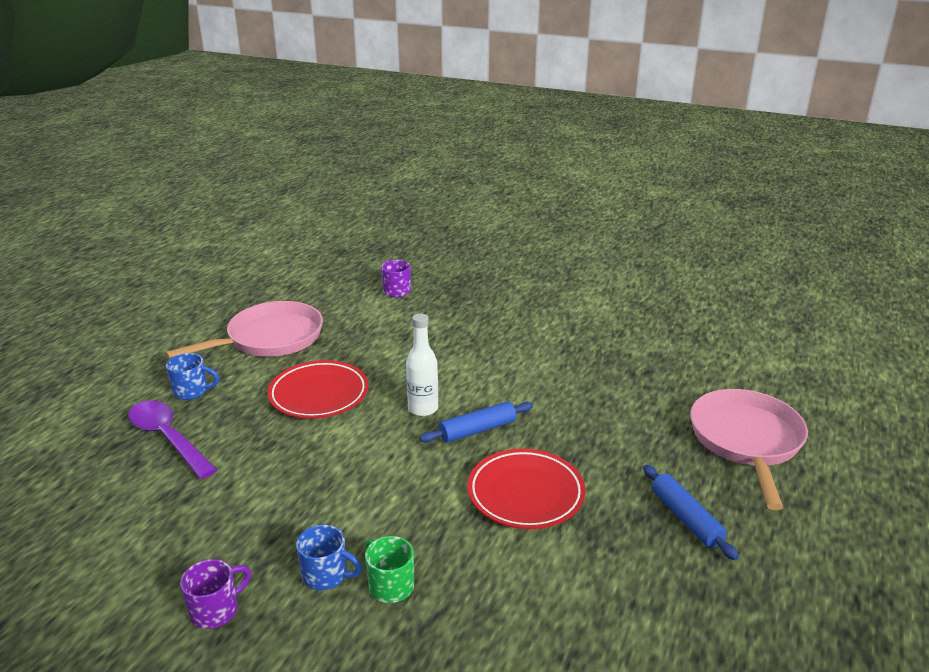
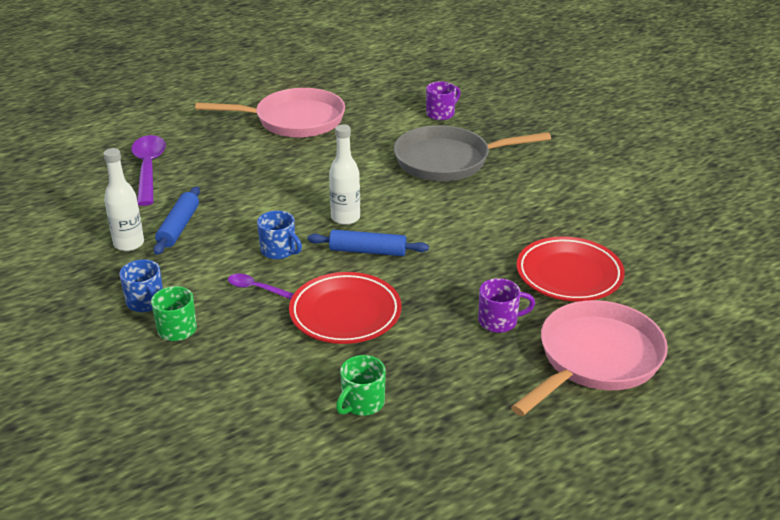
camera: 35 degrees right, 5 degrees up
blue mug [166,353,219,400] -> blue mug moved to [257,211,302,259]
purple mug [180,559,251,629] -> purple mug moved to [478,278,535,333]
red plate [267,360,369,419] -> red plate moved to [517,236,625,301]
blue rolling pin [643,465,739,560] -> blue rolling pin moved to [153,187,200,255]
none -> white bottle [104,148,144,251]
none -> purple spoon [228,274,294,300]
none -> green mug [336,355,386,416]
none -> grey pan [394,125,551,181]

